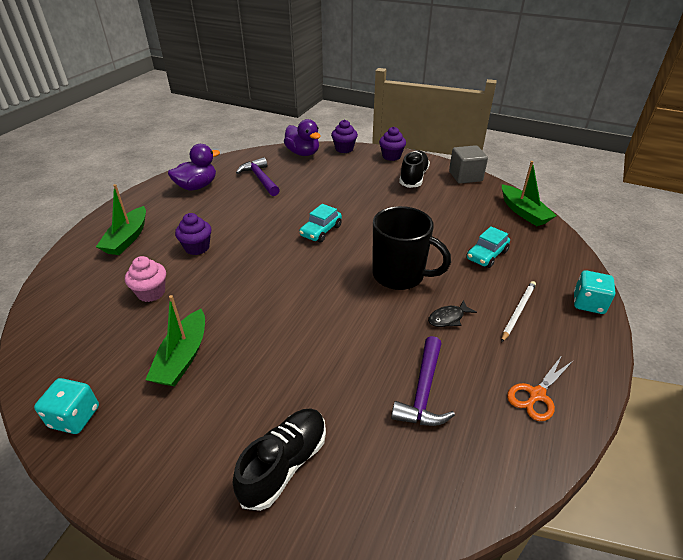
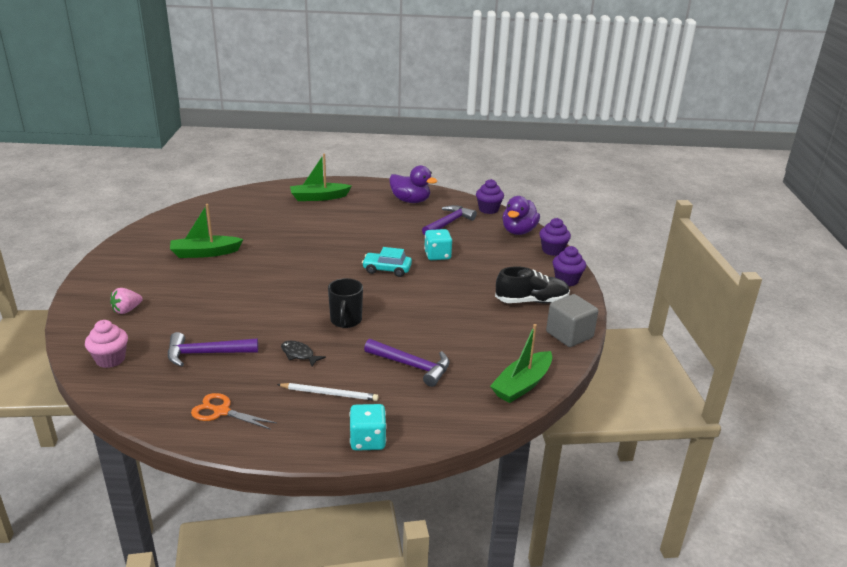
camera: 65 degrees right, 10 degrees down
turquoise dice [34,378,99,434] -> turquoise dice moved to [424,229,452,260]
pink cupcake [125,256,166,302] -> pink cupcake moved to [85,320,128,368]
purple cupcake [175,213,212,255] -> purple cupcake moved to [476,179,504,214]
black shoe [233,408,326,511] -> pink strawberry [110,288,142,314]
black mug [373,206,451,290] -> black mug [328,278,363,328], size x0.62
turquoise car [466,226,510,268] -> purple hammer [364,339,449,387]

